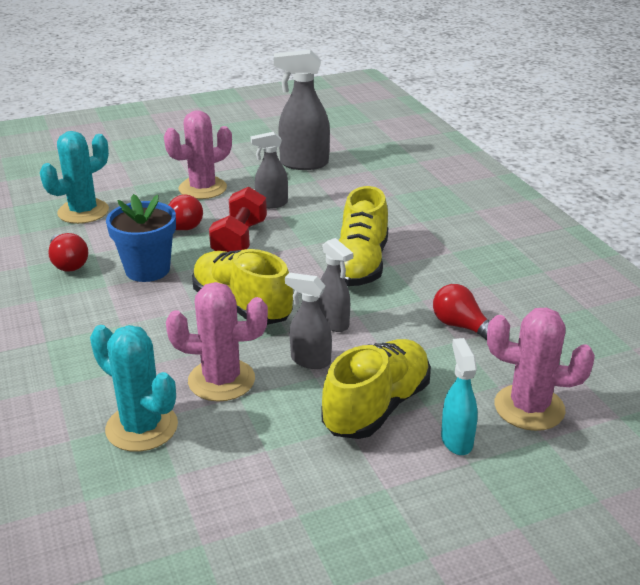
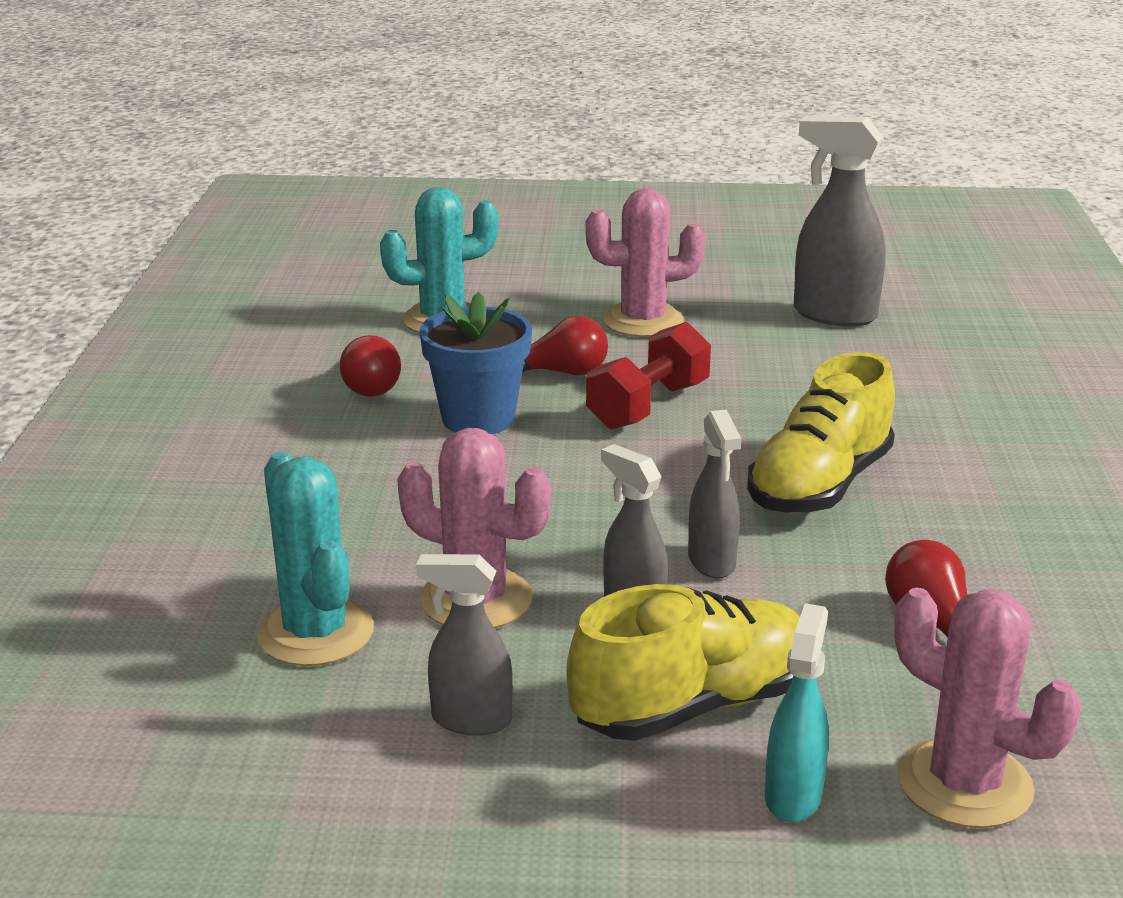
camera: 25 degrees right, 5 degrees down
yellow shoe [192,249,293,325] -> none
grey spray bottle [250,132,288,209] -> grey spray bottle moved to [416,554,513,735]

